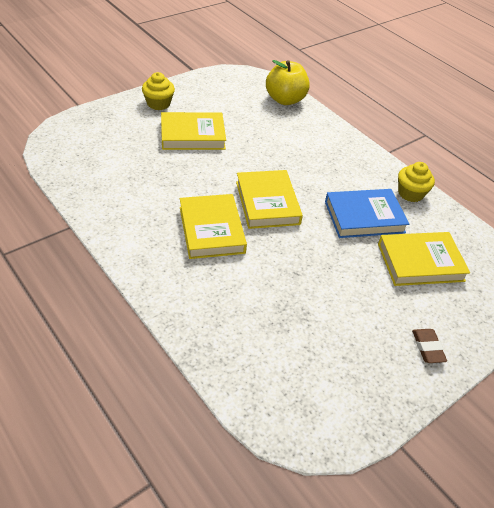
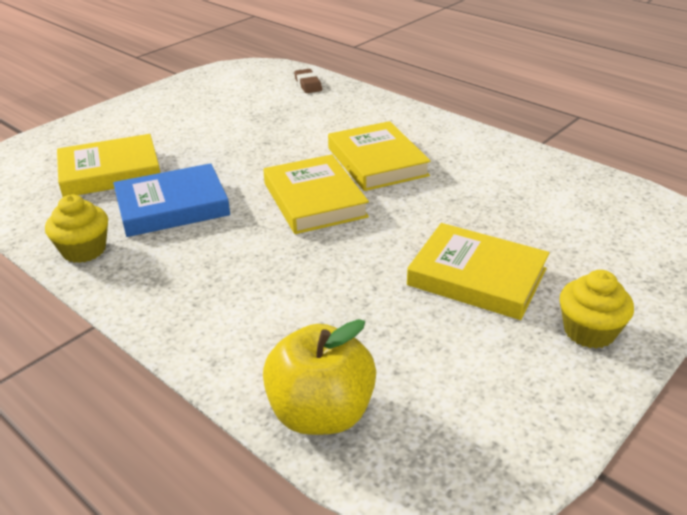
camera: 175 degrees right, 10 degrees down
yellow book [161,112,226,150] -> yellow book turned 45 degrees clockwise [407,223,550,320]
brown eraser [412,329,447,363] -> brown eraser moved to [294,69,322,93]

